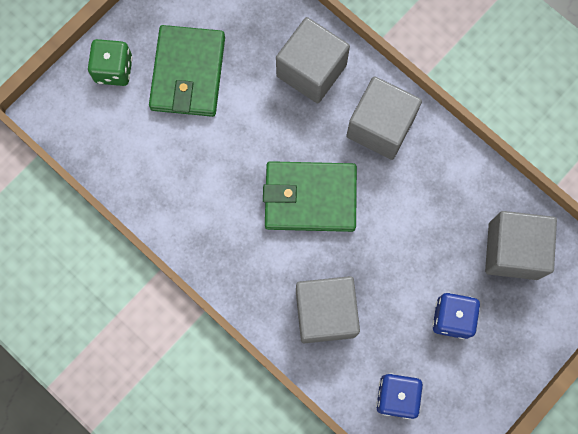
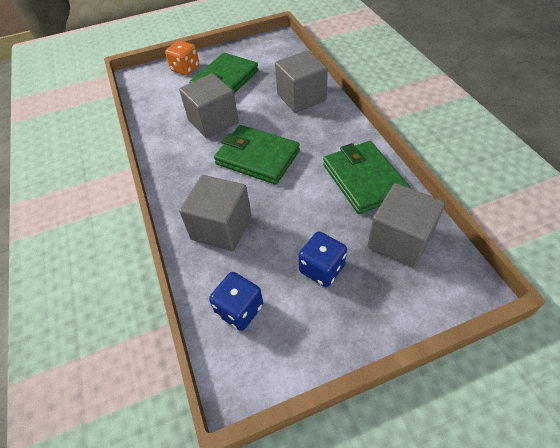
camera: 30 degrees right, 25 degrees down
green dice [88,39,133,86] -> orange dice [165,40,199,75]
grey cube [346,76,422,160] -> grey cube moved to [179,73,239,138]
none -> green wallet [323,141,410,214]

